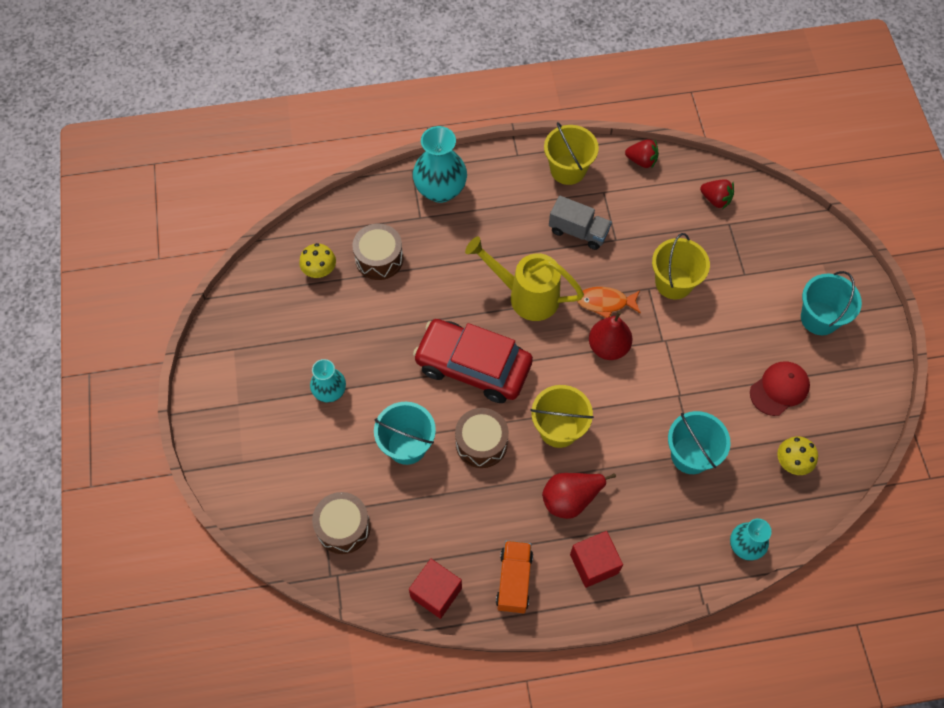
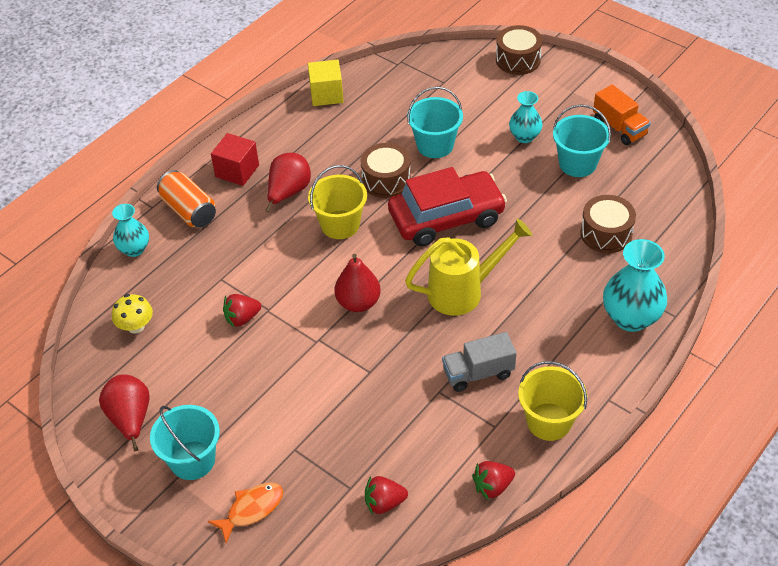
camera: 140 degrees right, 15 degrees down
yellow mushroom [299,243,336,278] -> none
brown drum [312,492,371,554] -> brown drum moved to [496,25,542,75]
red cube [409,559,462,619] -> yellow cube [308,60,343,106]
orange truck [496,541,533,614] -> orange truck moved to [593,85,651,145]
orange fish [577,287,641,318] -> orange fish moved to [208,482,283,543]
yellow bucket [652,233,710,300] -> none
turquoise bucket [668,411,731,474] -> turquoise bucket moved to [553,104,611,177]
red cap [750,362,810,416] -> none
none -> red pear [99,374,150,452]
none -> orange can [157,170,216,227]
none -> red strawberry [223,294,261,328]

